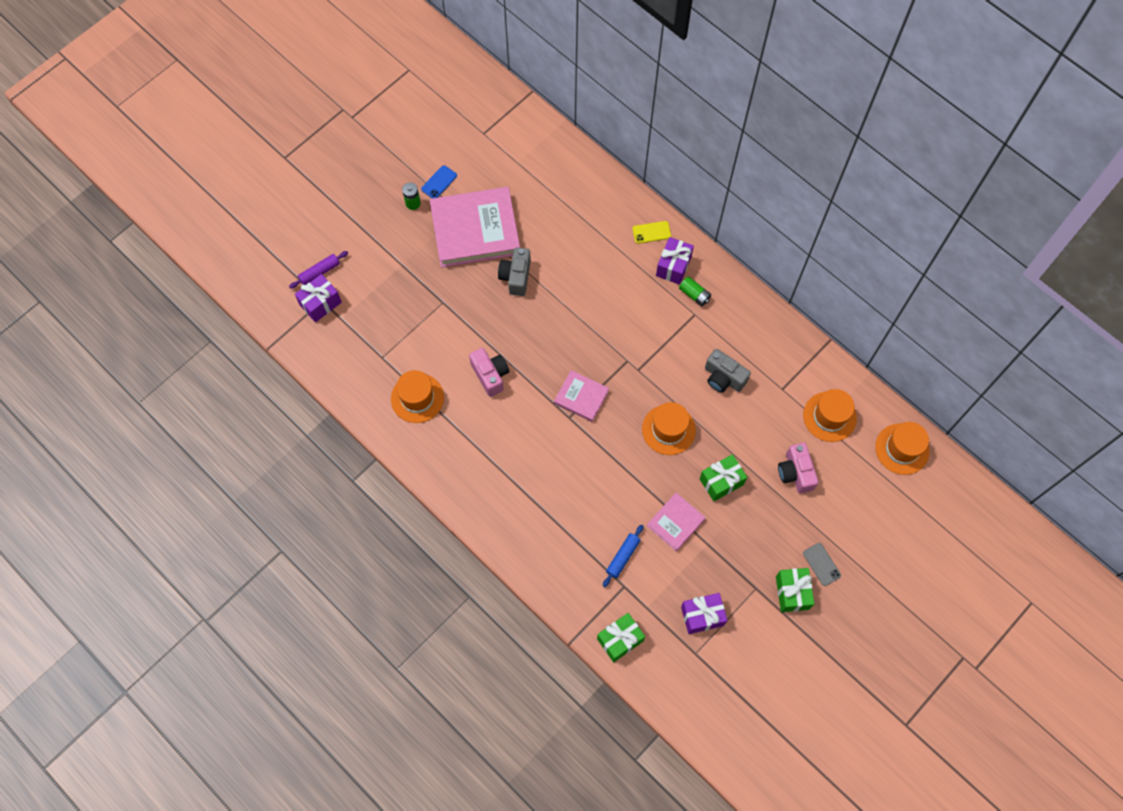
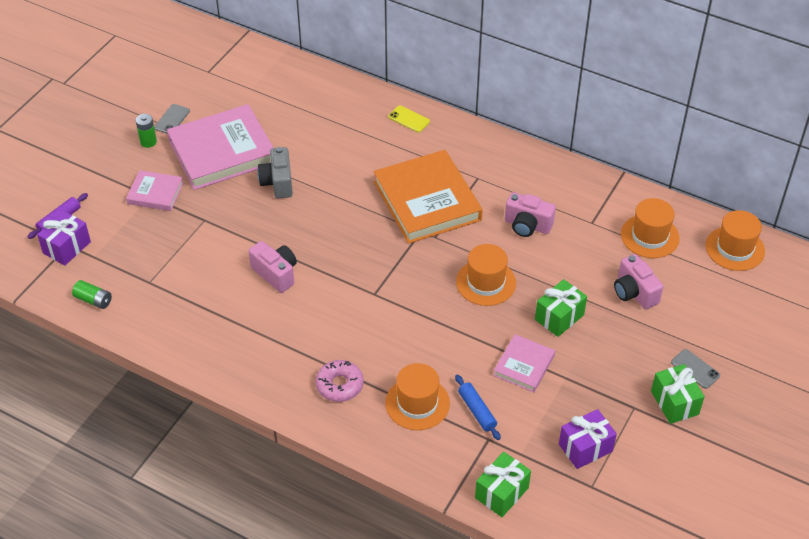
camera: 15 degrees left, 20 degrees down
orange hat [391,370,444,423] -> orange hat moved to [385,363,450,430]
blue phone [421,165,457,199] -> grey phone [154,104,190,134]
pink book [554,370,609,422] -> pink book moved to [126,170,184,211]
blue rolling pin [603,525,644,587] -> blue rolling pin turned 45 degrees counterclockwise [455,375,501,440]
yellow phone [632,221,671,244] -> yellow phone turned 60 degrees clockwise [388,105,430,132]
purple gift [656,237,694,285] -> none
green battery [679,276,711,306] -> green battery moved to [72,280,112,309]
grey camera [705,349,751,393] -> pink camera [505,192,556,237]
none -> pink donut [315,360,364,402]
none -> orange book [373,150,483,244]

